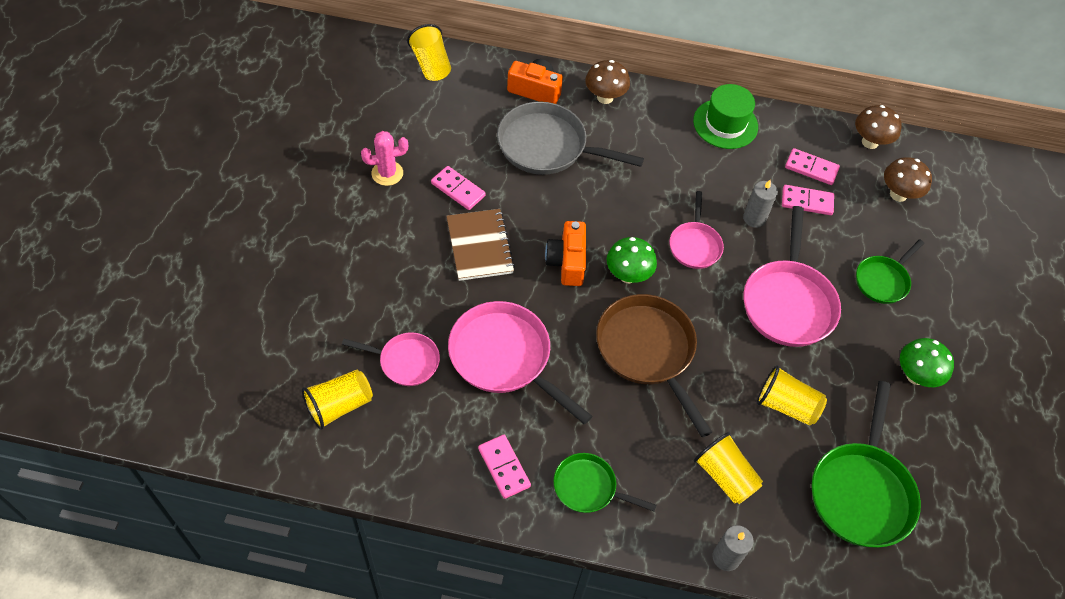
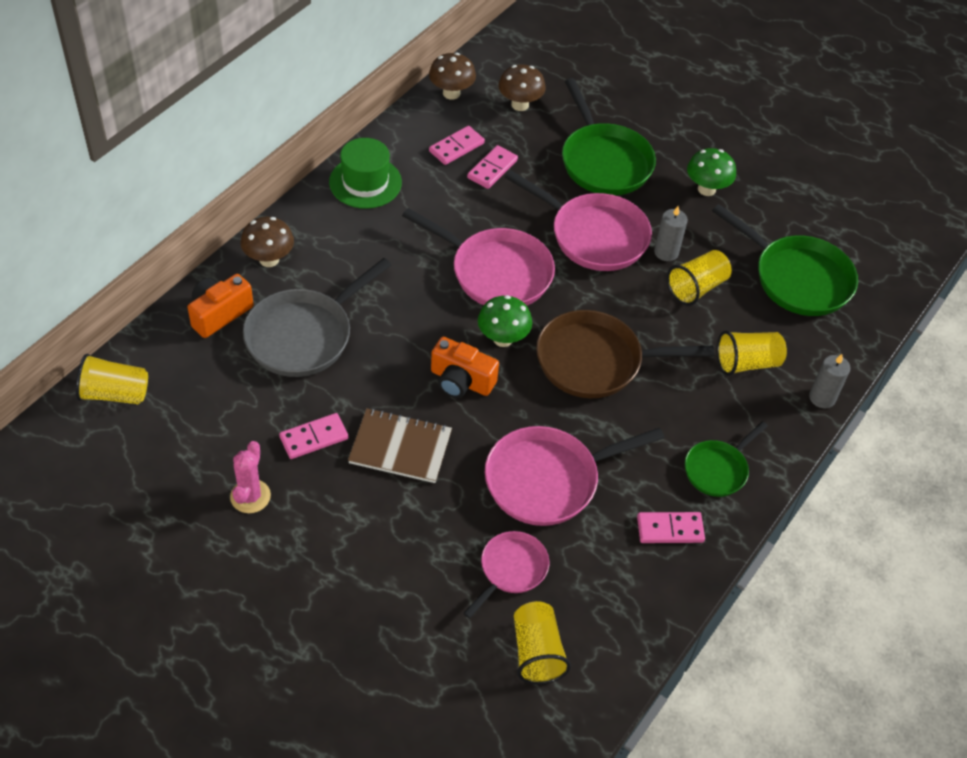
camera: 65 degrees left, 5 degrees down
pink pan [669,191,724,269] -> pink pan [402,208,555,306], size x1.73
grey candle [743,180,778,228] -> grey candle moved to [654,206,688,261]
green pan [856,239,924,304] -> green pan [562,78,656,195], size x1.73

